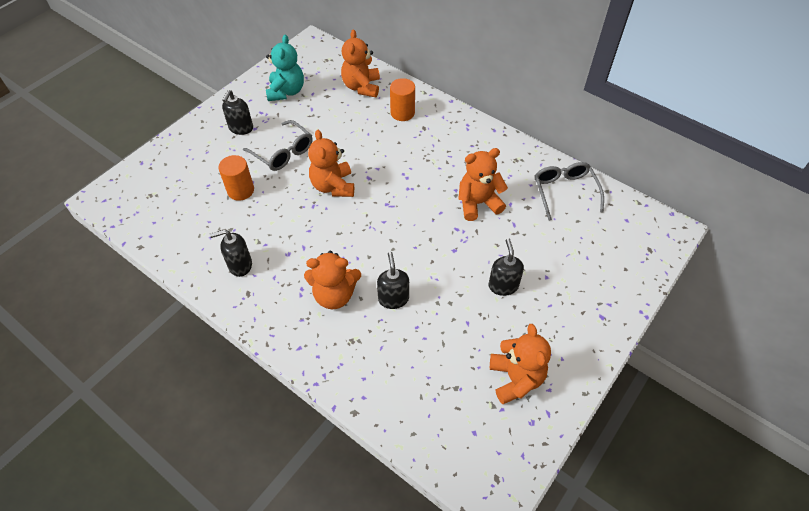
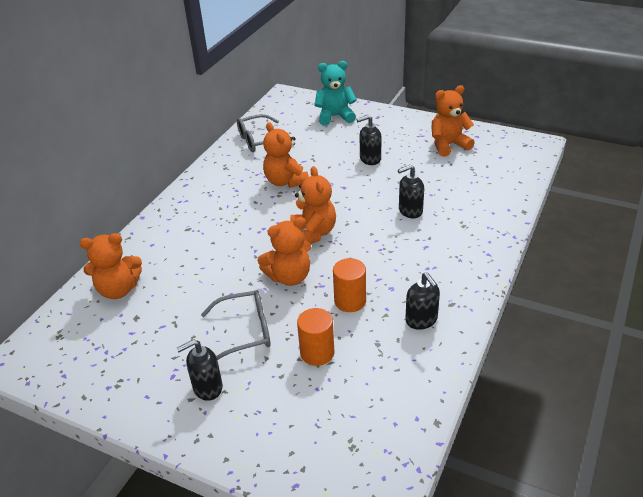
camera: 100 degrees left, 15 degrees down
black soap dispenser [222,90,253,135] -> black soap dispenser turned 150 degrees clockwise [177,339,223,401]
grey glasses [243,120,313,171] -> grey glasses turned 45 degrees clockwise [201,290,271,360]
turquoise teddy bear [266,34,304,101] -> turquoise teddy bear moved to [314,61,357,126]
orange teddy bear [304,251,361,309] -> orange teddy bear moved to [290,166,336,244]
orange cylinder [390,78,415,121] -> orange cylinder moved to [333,258,366,312]

